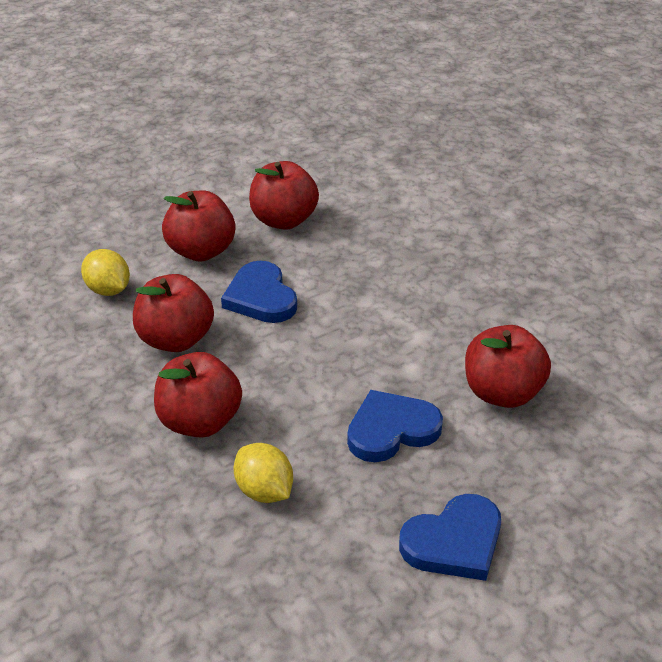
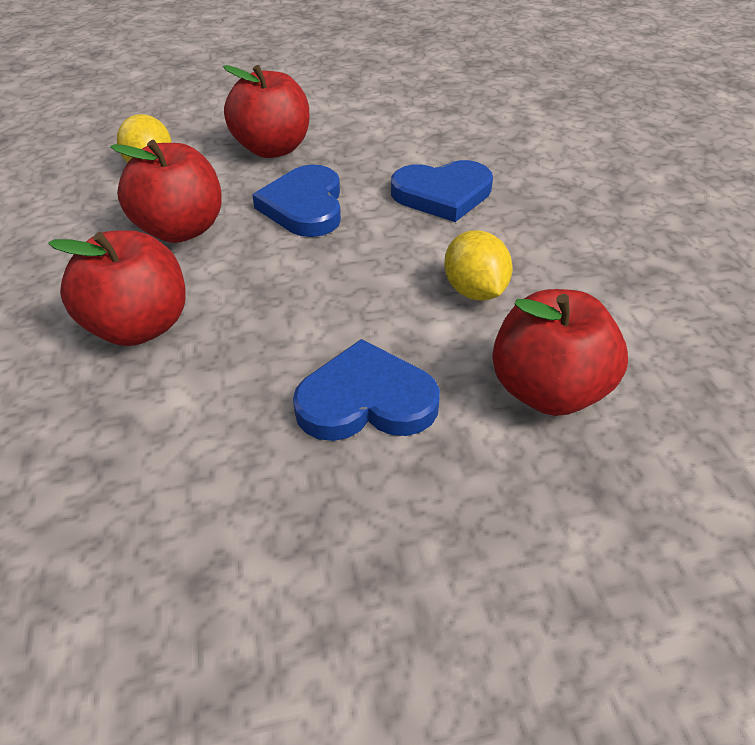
camera: 20 degrees right, 5 degrees up
yellow lemon [234,443,293,503] -> yellow lemon moved to [444,230,512,301]
red apple [249,161,319,230] -> none
blue heart [399,494,501,581] -> blue heart moved to [391,160,493,222]

